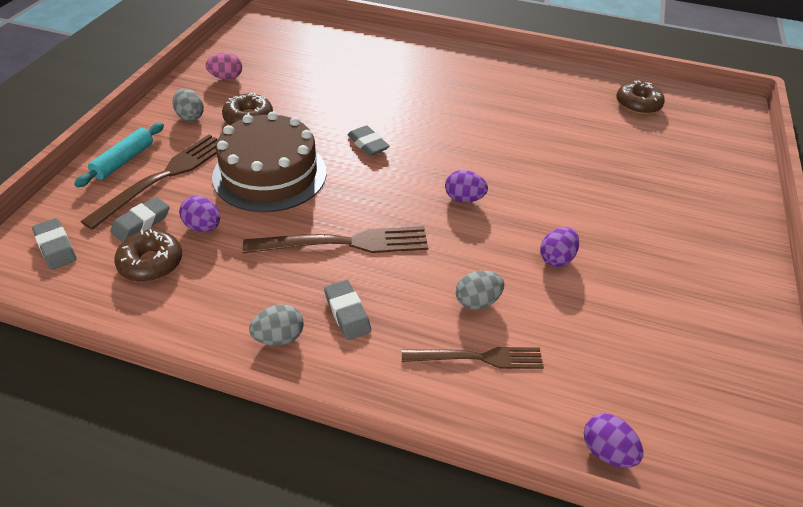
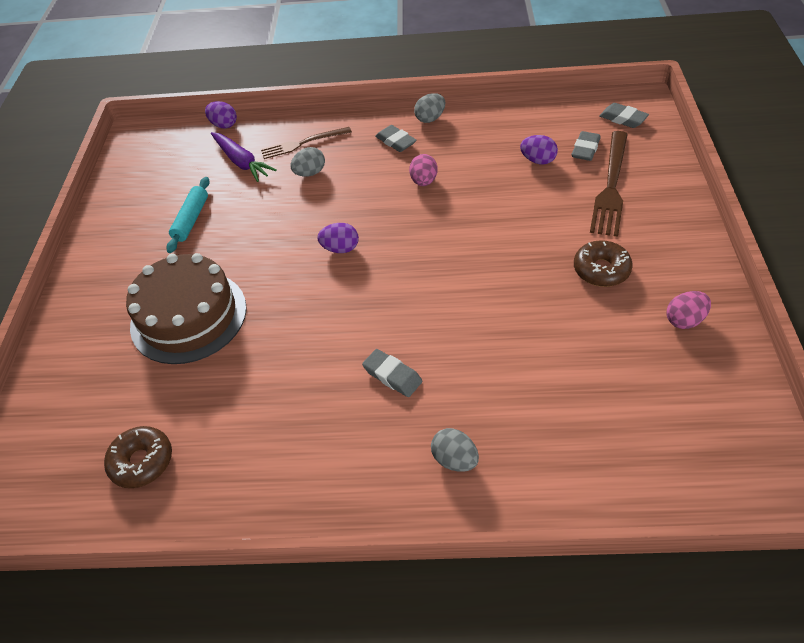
camera: 170 degrees right, 5 degrees up
turquoise rolling pin [74,122,164,187] -> turquoise rolling pin moved to [166,177,210,253]
brown donut [114,229,182,282] -> none
grey egg [172,89,204,121] -> grey egg moved to [431,428,479,472]
brown cake [212,111,326,212] -> brown cake moved to [126,253,247,364]
brown fork [243,226,428,253] -> pink egg [409,154,438,186]
grey eraser [347,125,390,156] -> grey eraser moved to [362,349,423,397]
purple egg [540,227,579,267] -> none
none -> purple carrot [211,132,277,182]

